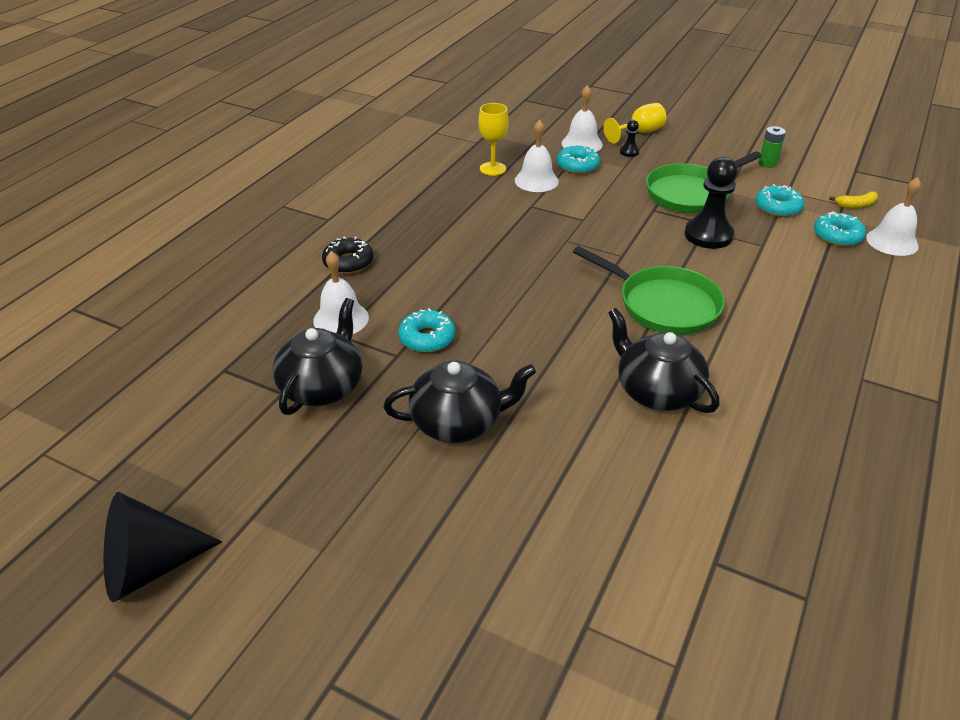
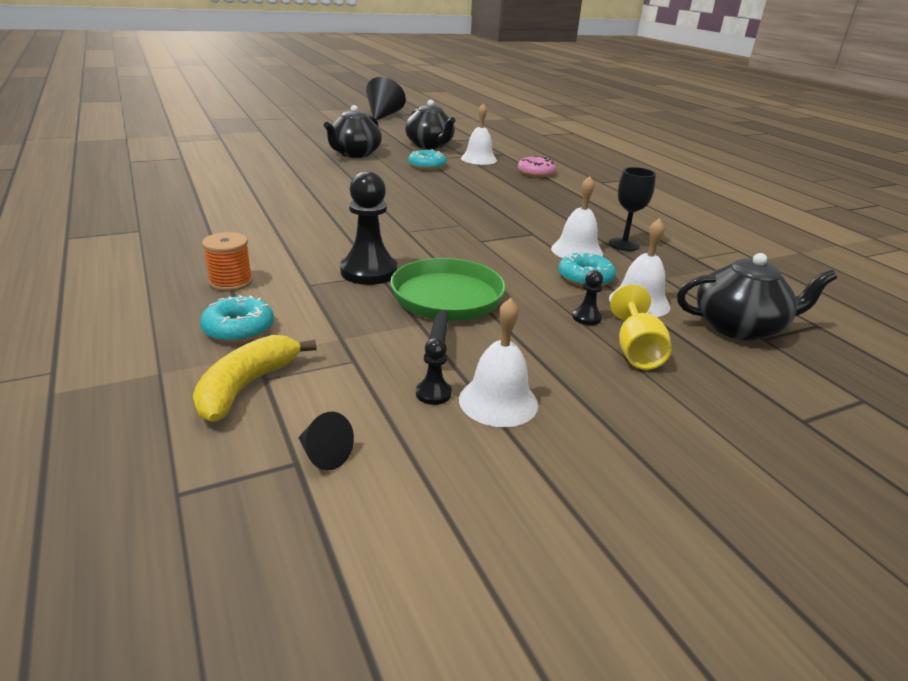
camera: 125 degrees right, 10 degrees down
black donut [322,237,373,274] -> pink donut [518,156,556,177]
yellow goblet [479,103,509,176] -> black goblet [609,167,656,251]
green pan [573,246,725,335] -> none
black teapot [608,308,719,413] -> black teapot moved to [677,253,837,340]
turquoise donut [756,184,804,217] -> none
green battery [759,126,786,168] -> black pawn [416,338,452,405]
yellow banana [829,191,878,208] -> yellow banana [193,335,317,422], size x1.75
white bell [866,177,921,256] -> white bell moved to [459,298,538,427]
none -> orange spool [202,232,253,292]
none -> black cone [298,412,354,470]

